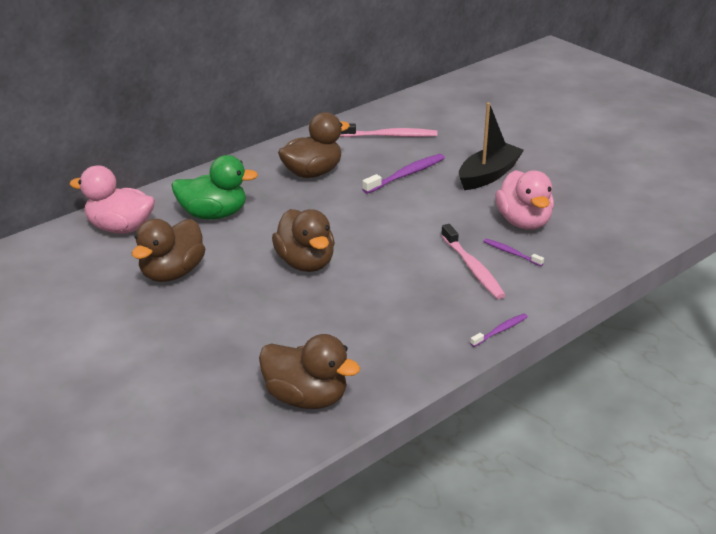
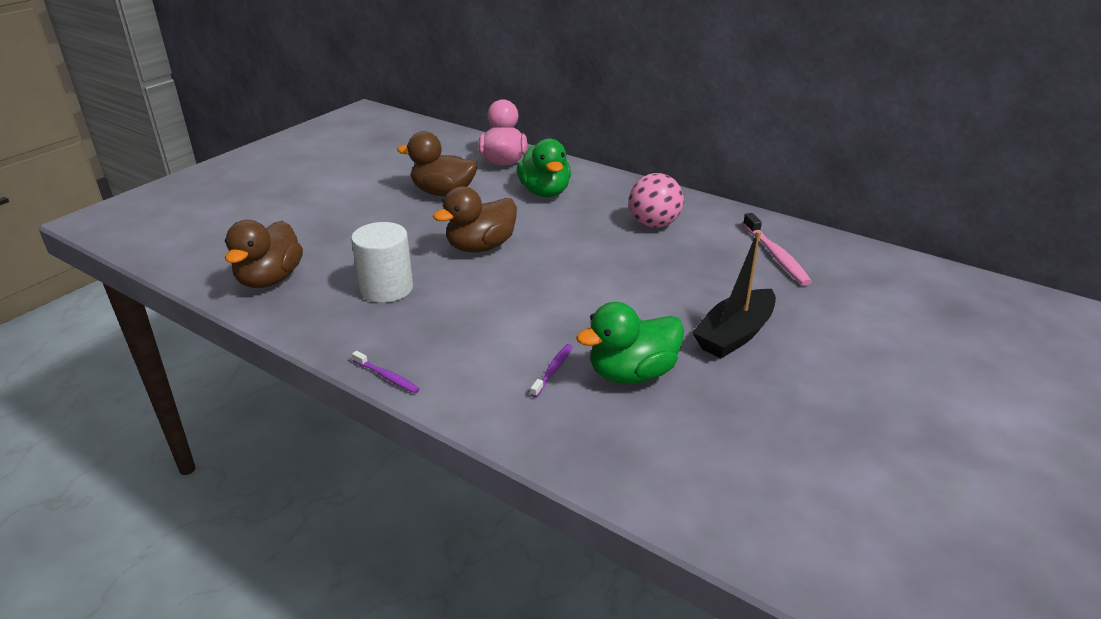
camera: 75 degrees right, 0 degrees up
brown duck [278,112,350,178] -> pink ball [629,173,684,228]
purple toothbrush [362,154,445,194] -> none
pink toothbrush [441,224,506,299] -> none
black boat [459,103,524,190] -> black boat turned 105 degrees clockwise [692,231,776,358]
pink duck [495,170,554,230] -> green duck [576,302,684,384]
none -> white cylinder [351,222,413,303]

